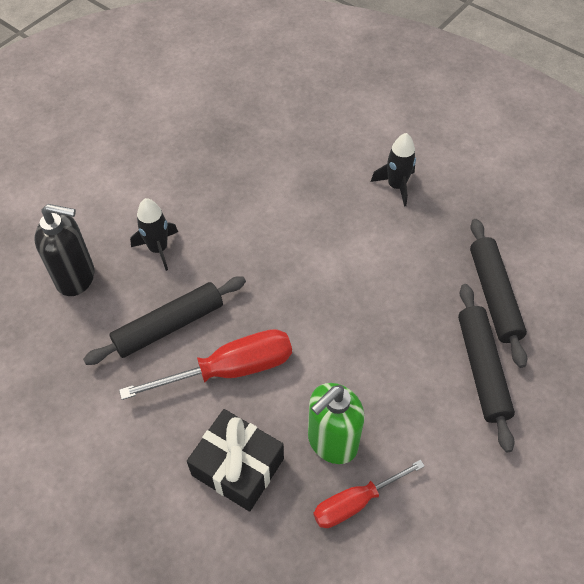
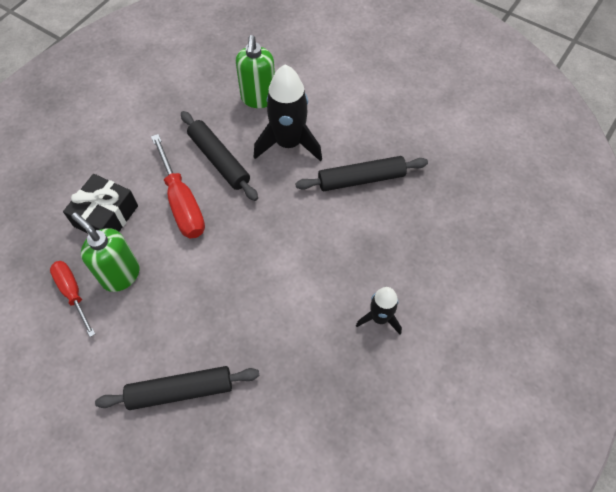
camera: 85 degrees right, 5 degrees up
black soap dispenser [34,204,94,296] -> green soap dispenser [236,35,275,108]
black rocket [130,198,178,271] -> black rocket [254,65,322,162], size x1.74
black rolling pin [470,219,527,368] -> black rolling pin moved to [295,156,428,191]

